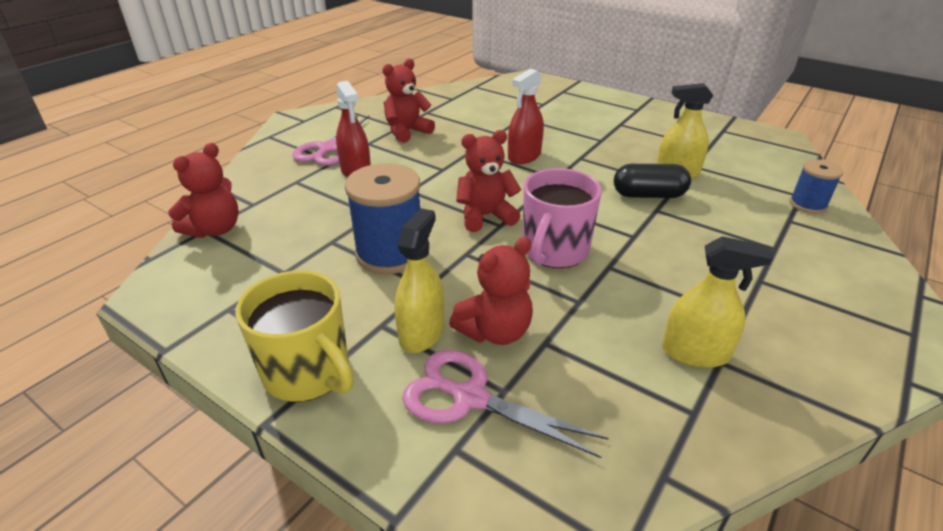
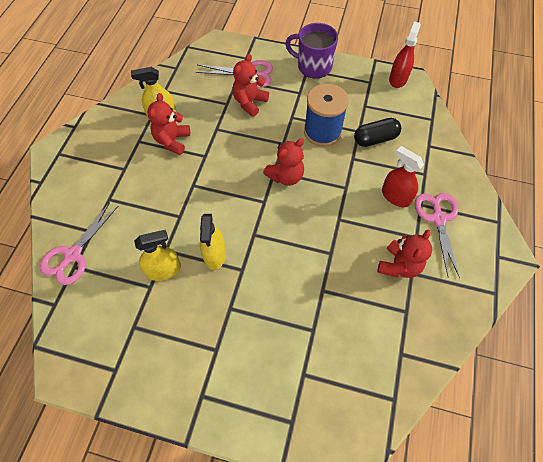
camera: 160 degrees right, 25 degrees up
red teddy bear [168,143,239,238] -> red teddy bear moved to [147,93,190,155]
yellow mug [235,270,354,402] -> purple mug [285,23,338,79]
yellow spray bottle [395,208,444,353] -> yellow spray bottle moved to [200,214,226,270]
red spray bottle [508,69,544,164] -> red spray bottle moved to [389,21,421,88]
pink mug [523,168,602,268] -> none
black capsule [614,164,691,198] -> black capsule moved to [354,118,401,147]
blue spool [790,159,843,214] -> pink scissors [40,202,118,285]

